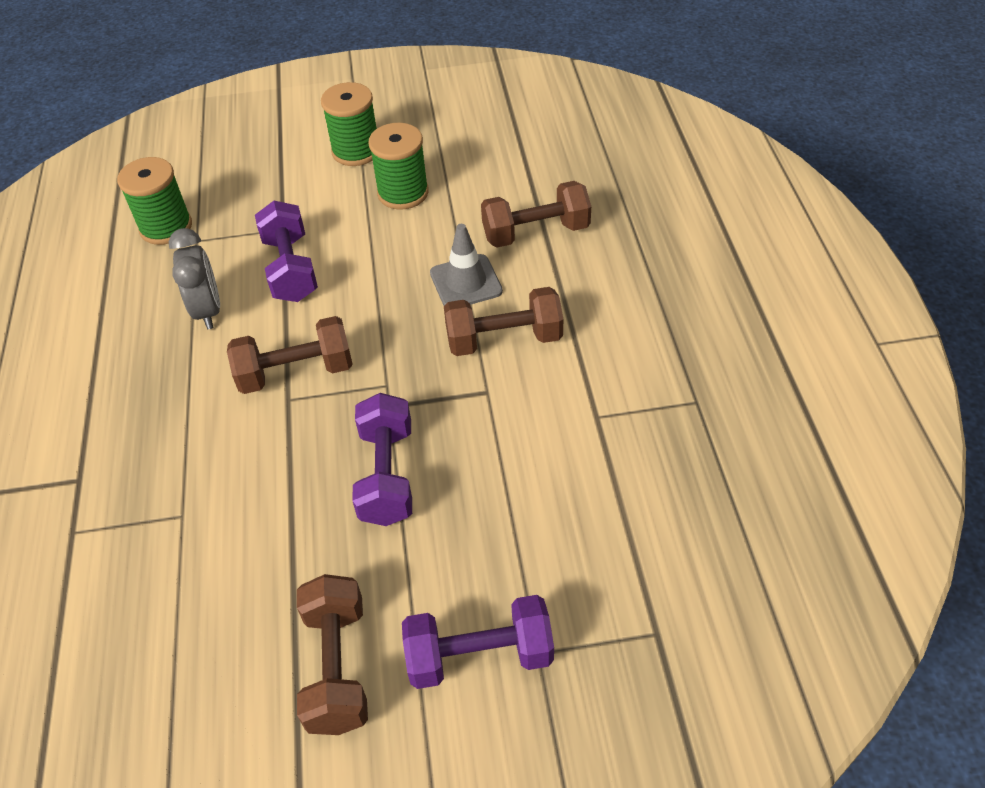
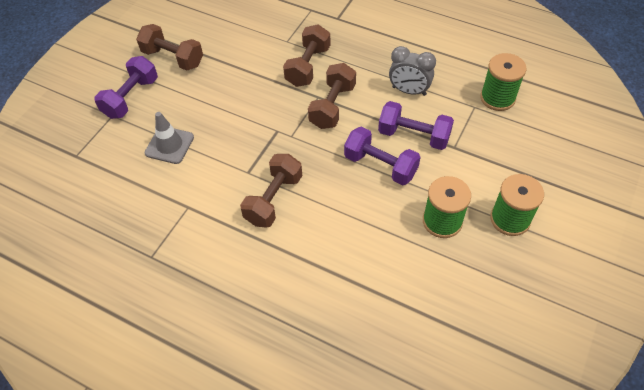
camera: 125 degrees right, 5 degrees up
purple dumbbell [352,393,412,526] -> purple dumbbell moved to [344,127,421,185]
grey traffic cone [430,224,503,306] -> grey traffic cone moved to [145,112,194,164]
brown dumbbell [481,181,591,248] -> brown dumbbell moved to [283,24,330,87]

